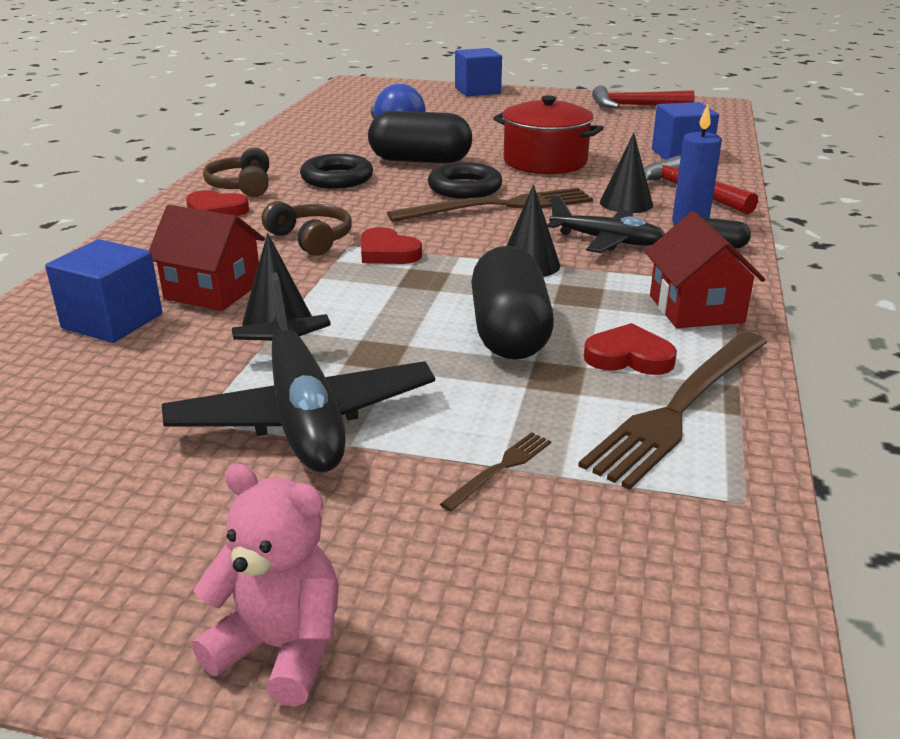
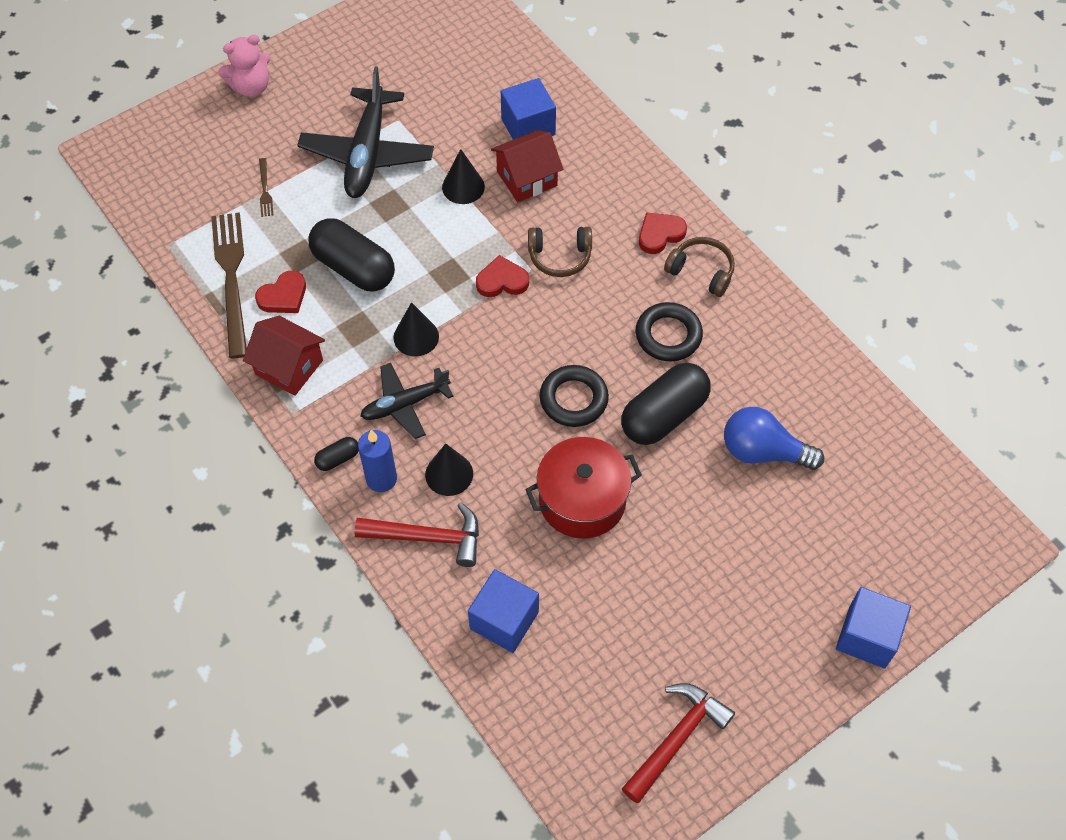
camera: 130 degrees right, 30 degrees up
black plane [162,272,435,472] -> black plane turned 105 degrees counterclockwise [297,66,434,198]
brown fork [387,188,593,222] -> none

